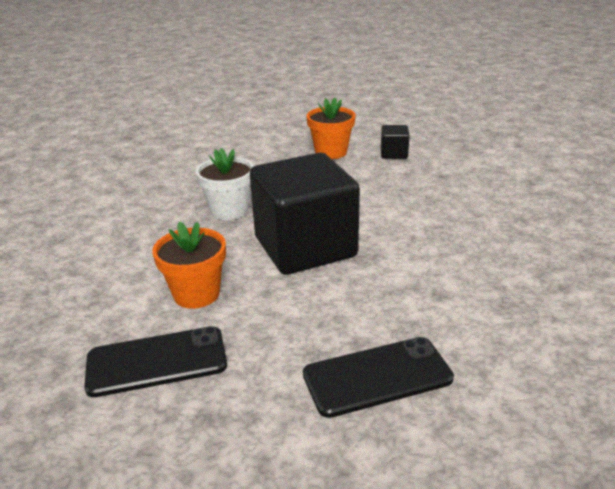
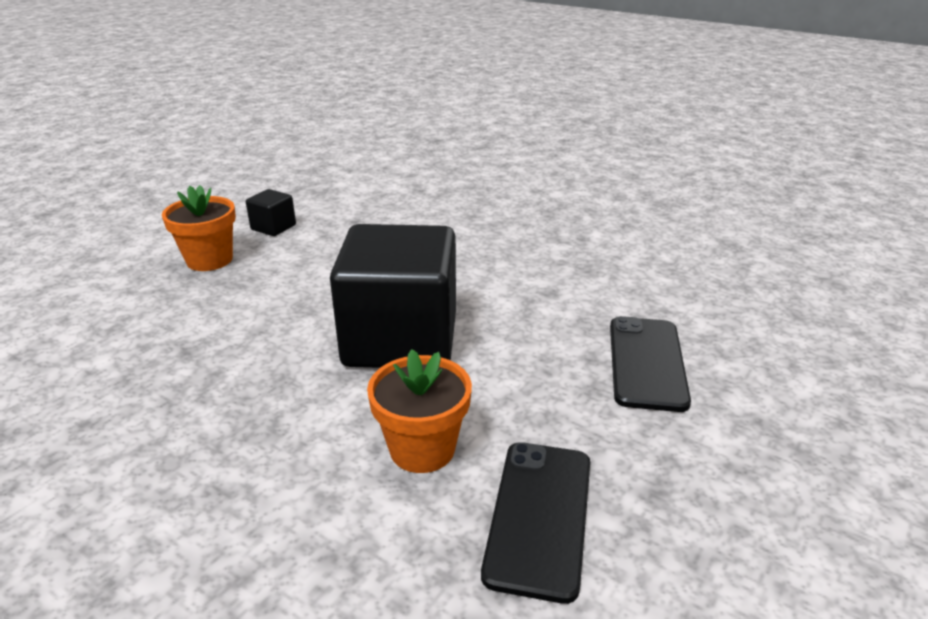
camera: 65 degrees left, 0 degrees up
white flower pot [195,148,254,220] -> none

